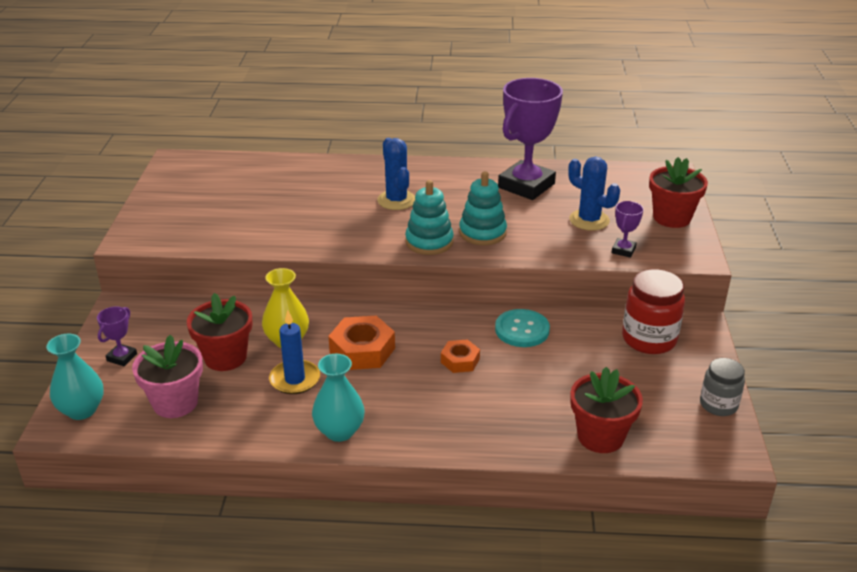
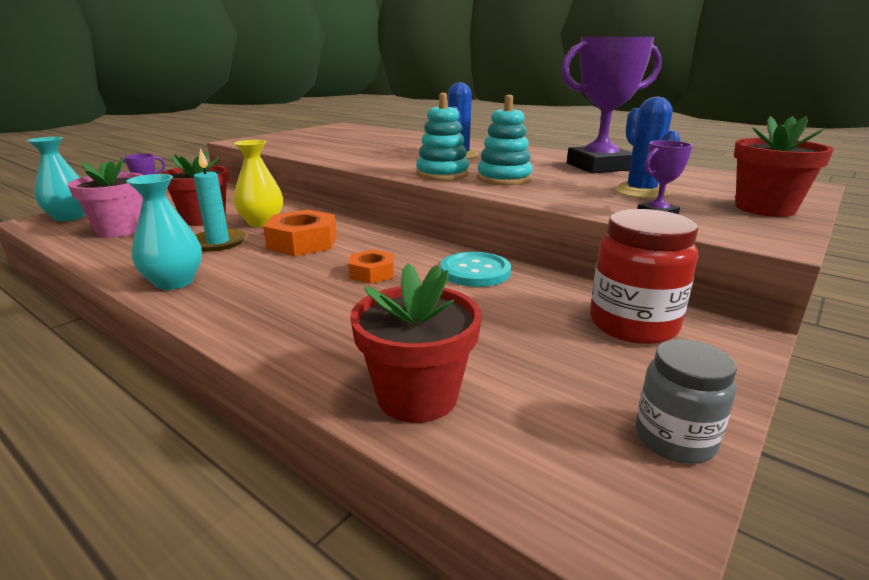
camera: 35 degrees right, 10 degrees down
blue candle [269,310,320,394] -> turquoise candle [194,148,246,251]

